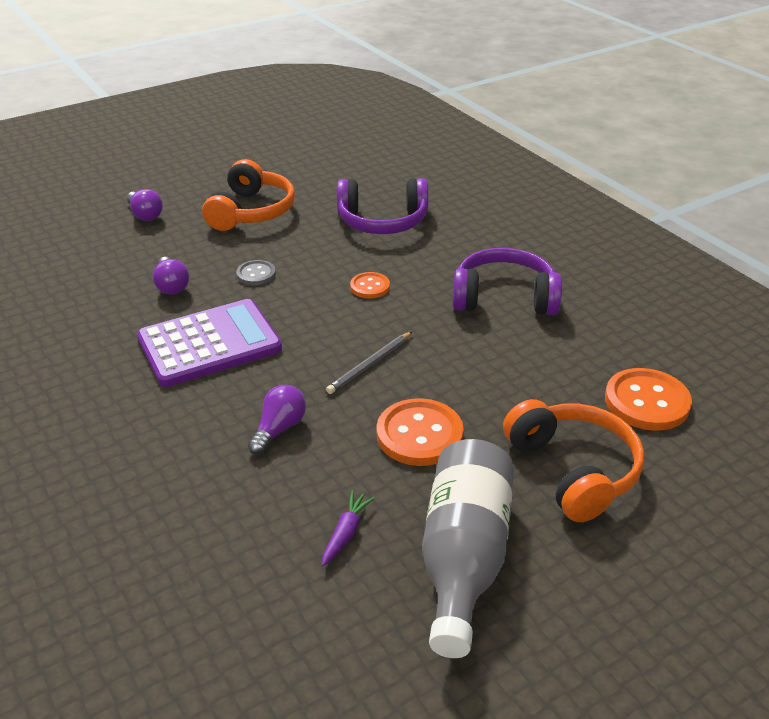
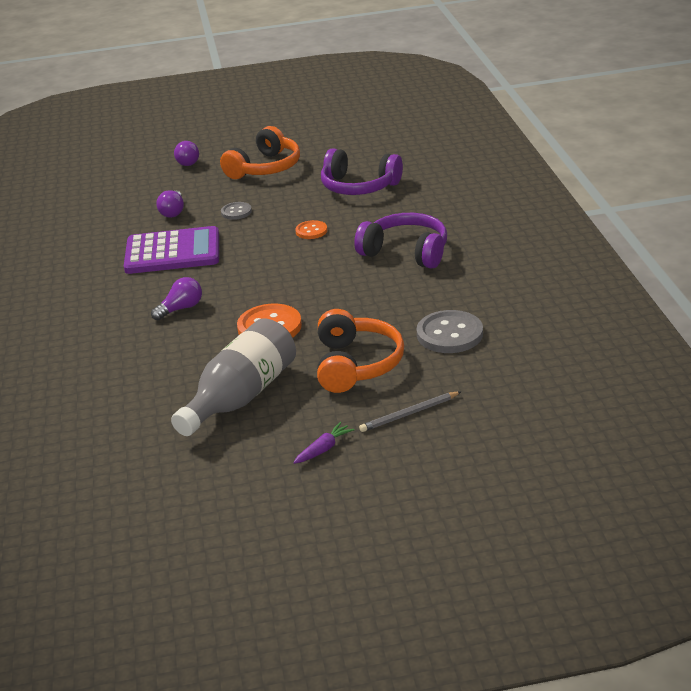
camera: 25 degrees right, 5 degrees down
purple carrot [322,491,375,566] -> purple carrot moved to [293,422,355,464]
grey pencil [326,332,412,394] -> grey pencil moved to [359,391,462,432]
orange button [605,368,692,431] -> grey button [417,310,483,353]

